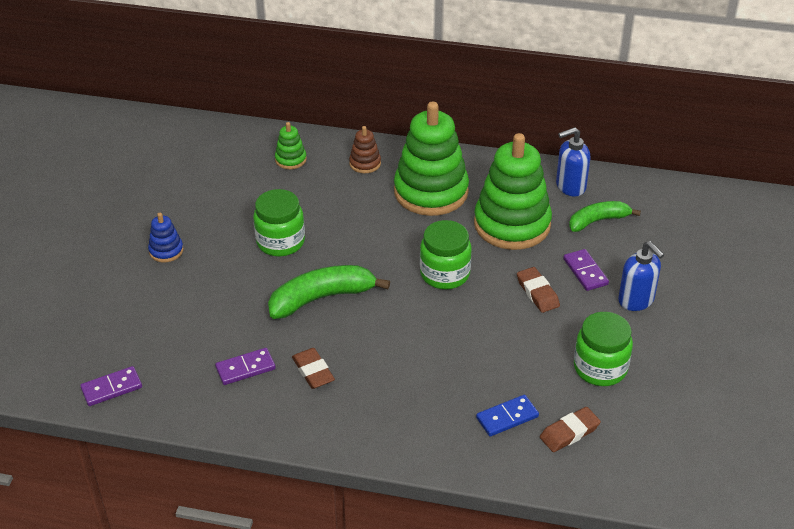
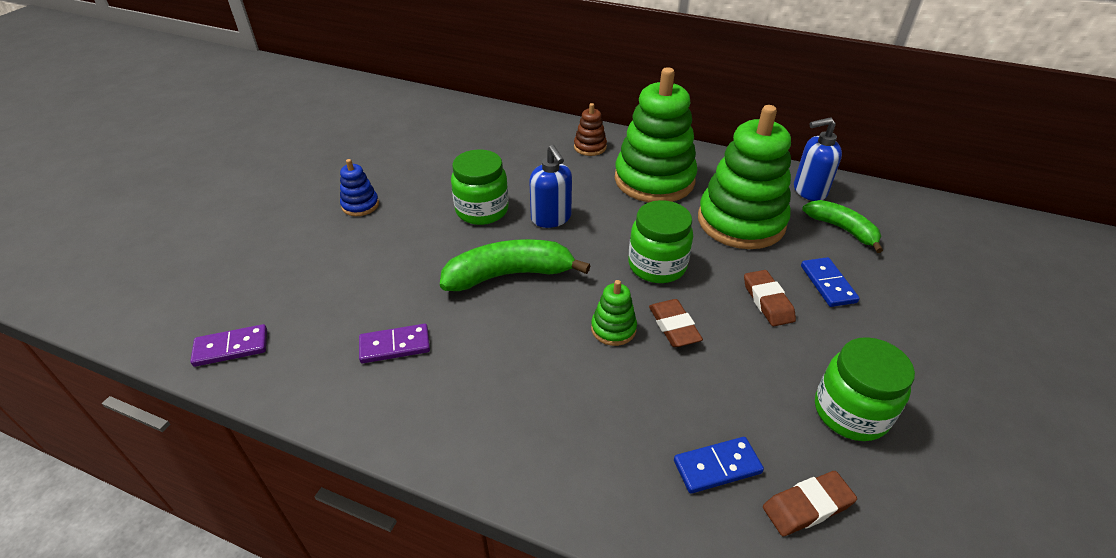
camera: 10 degrees right, 0 degrees up
green stacking toy [275,122,307,169] -> green stacking toy moved to [591,280,637,346]
brown eraser [292,348,335,389] -> brown eraser moved to [649,299,703,347]
purple domino [563,249,609,291] -> blue domino [801,257,860,307]
green banana [569,201,641,232] -> green banana turned 60 degrees clockwise [803,200,883,253]
blue soap dispenser [618,241,664,311] -> blue soap dispenser moved to [529,145,572,228]

